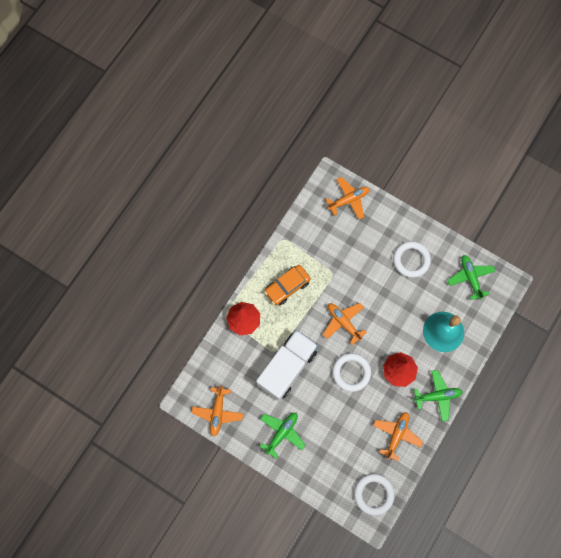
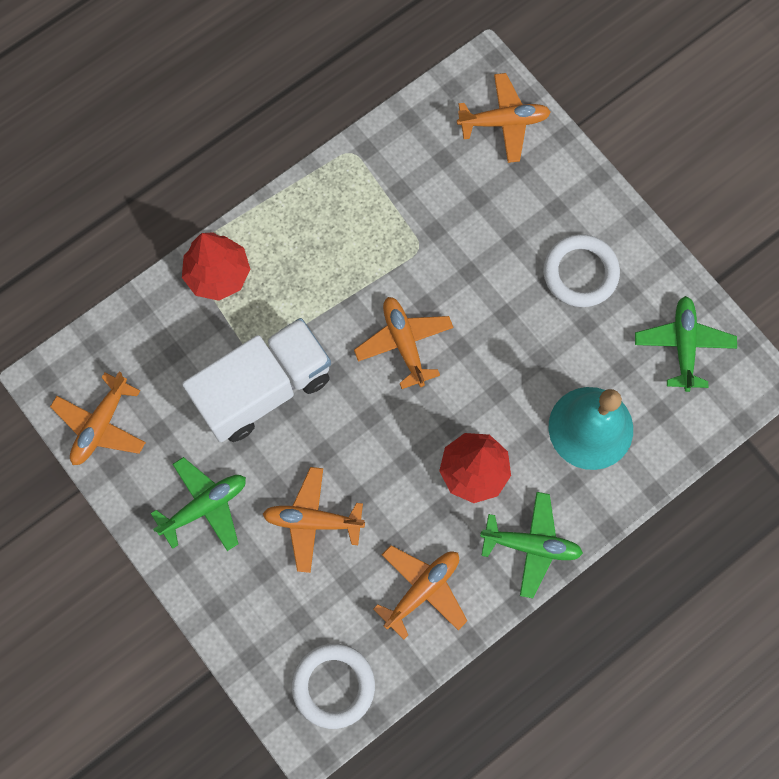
camera: 20 degrees right, 0 degrees up
orange car [264,265,310,305] -> none
white ring [332,353,371,392] -> none
none -> orange plane [263,467,365,573]

